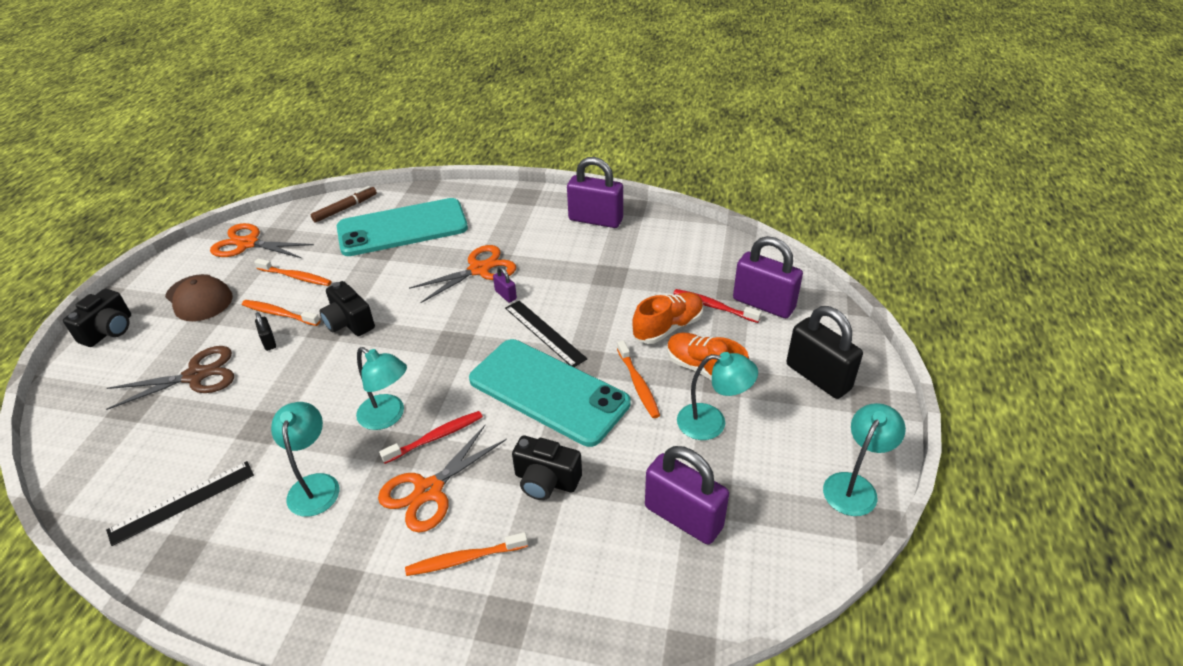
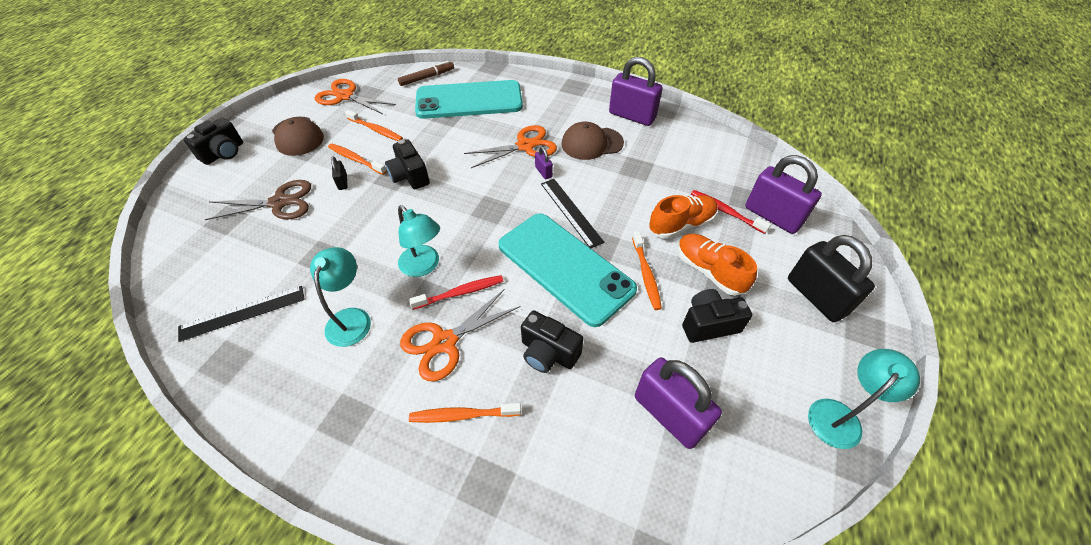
camera: 10 degrees right, 10 degrees up
turquoise lamp [677,352,758,440] -> black camera [682,289,752,343]
none -> brown cap [561,122,624,160]

